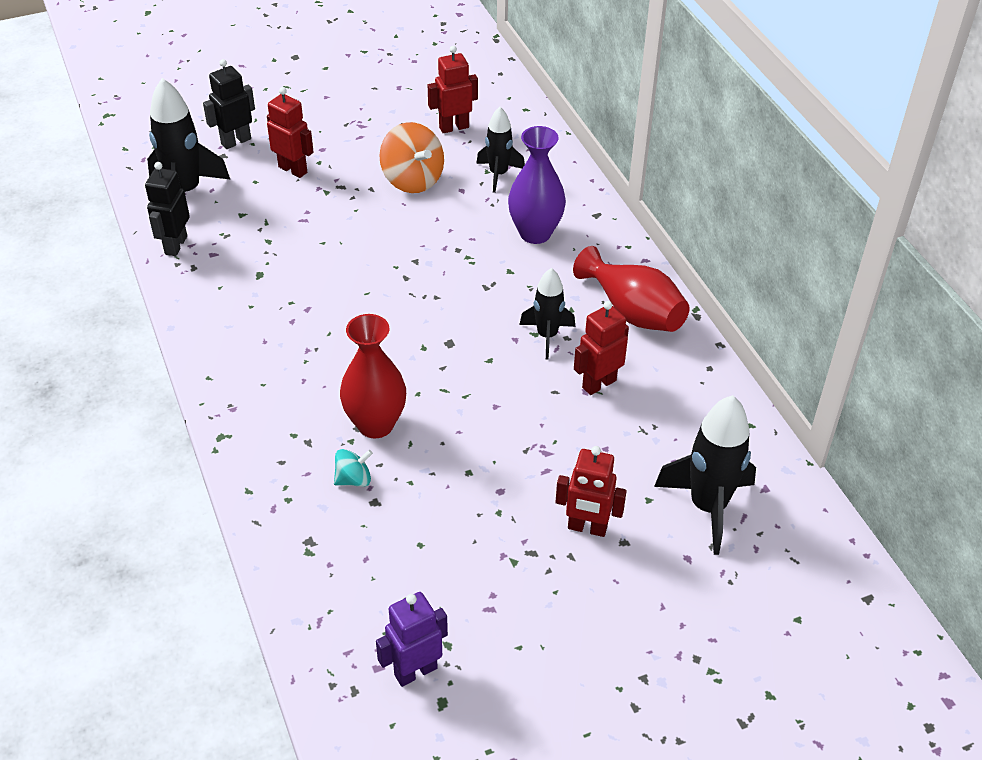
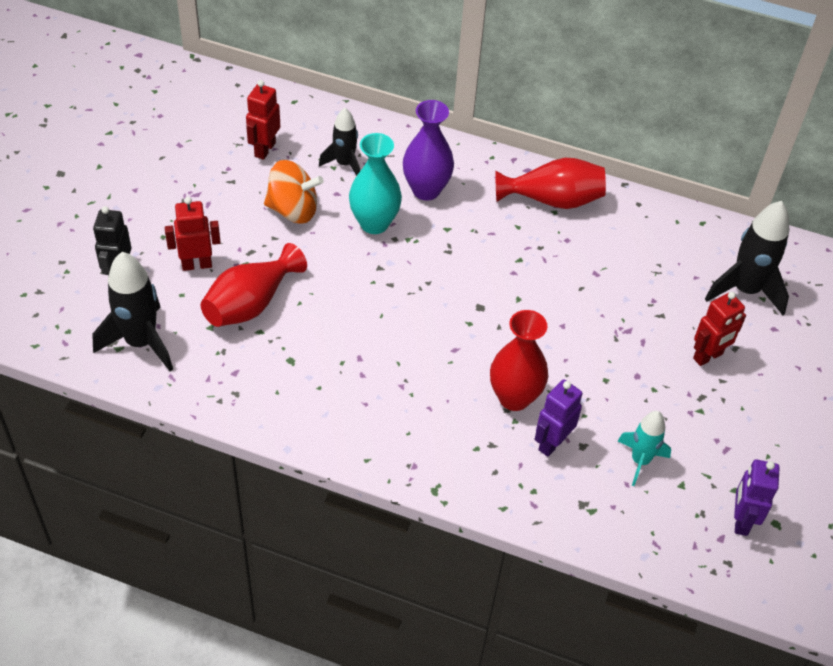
camera: 50 degrees left, 5 degrees up
black robot [145,162,190,256] -> none
turquoise spinning top [334,449,373,487] -> purple robot [535,379,582,457]
black rocket [519,268,575,360] -> none
red robot [574,301,629,395] -> none
none -> red vase [201,243,307,327]
none -> turquoise vase [349,133,402,234]
none -> turquoise rocket [618,411,671,486]

